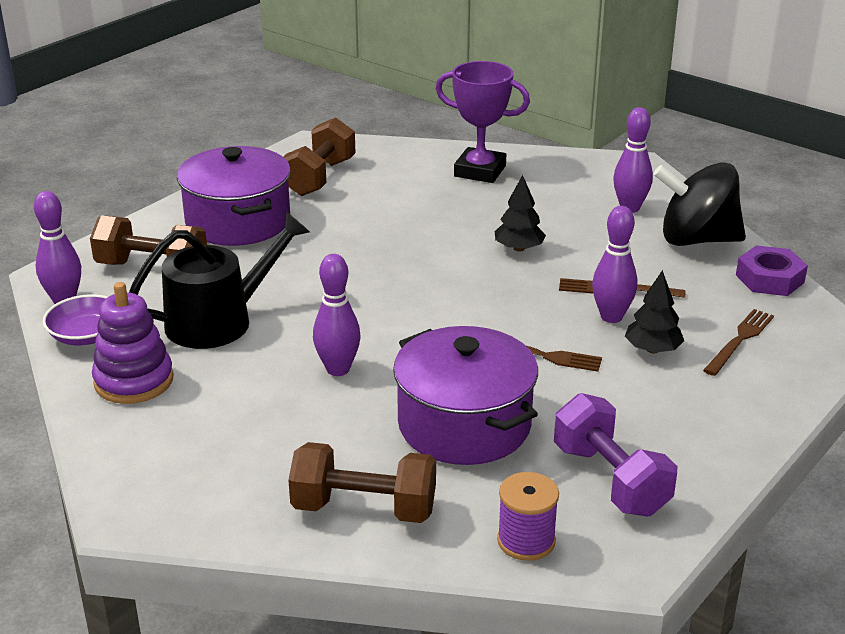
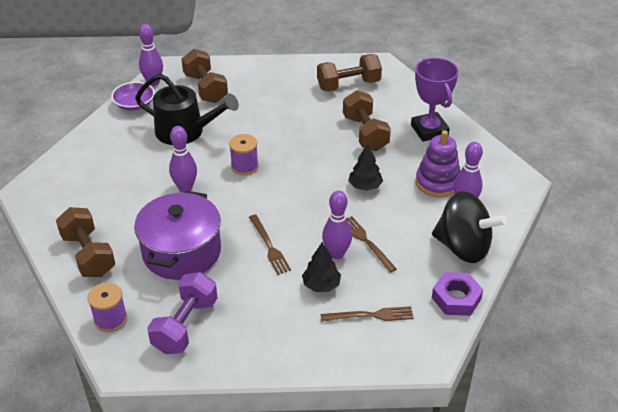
camera: 50 degrees right, 10 degrees up
purple stacking toy [92,282,174,404] -> purple stacking toy moved to [416,130,460,197]
purple pot [177,146,291,246] -> none
black spinning top [653,163,746,246] -> black spinning top turned 150 degrees clockwise [432,191,507,263]
none -> purple spool [229,134,259,175]
none -> brown dumbbell [343,90,391,151]

